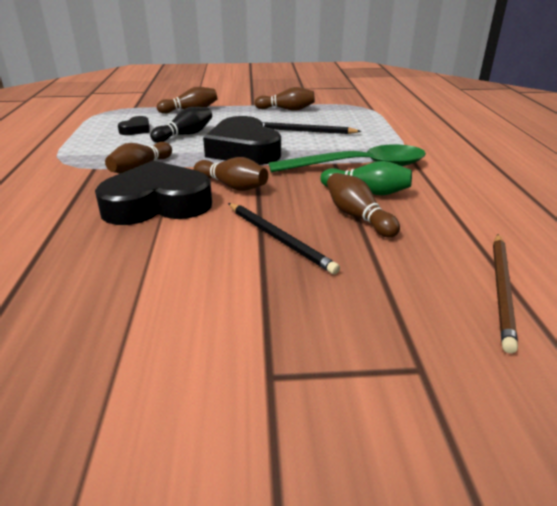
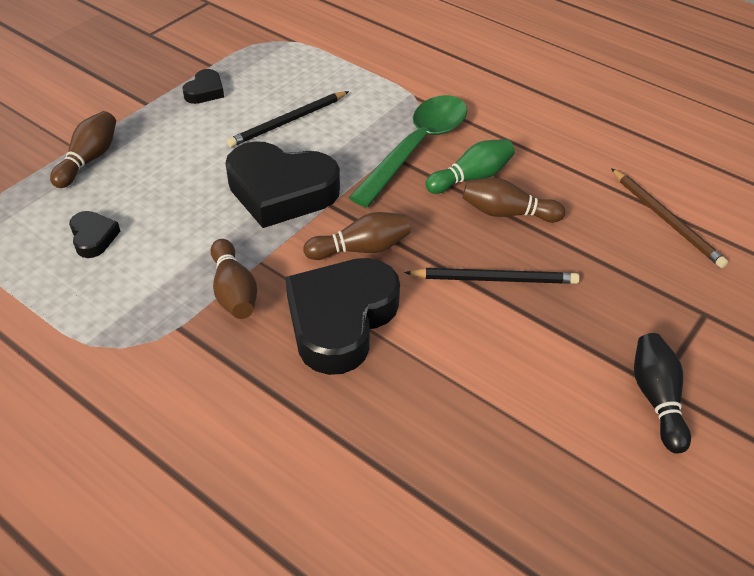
camera: 50 degrees left, 15 degrees up
black bowling pin [150,107,212,143] -> black bowling pin moved to [634,333,691,454]
brown bowling pin [255,87,315,111] -> black heart [183,69,224,104]

